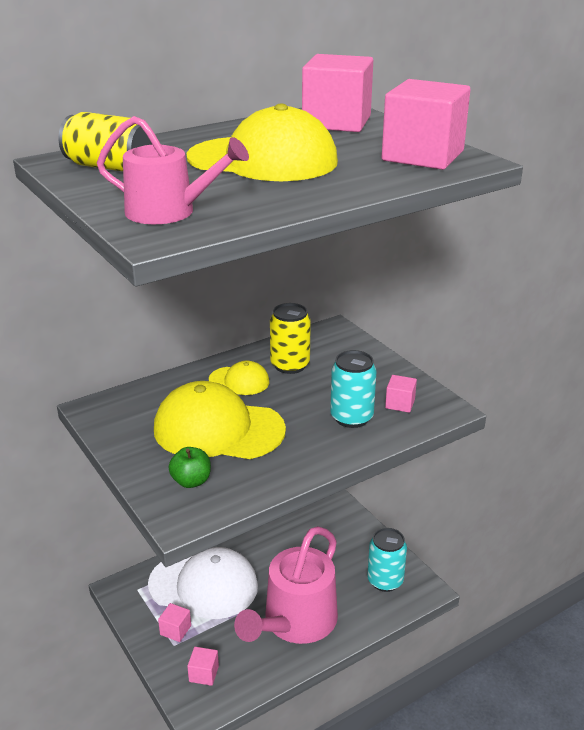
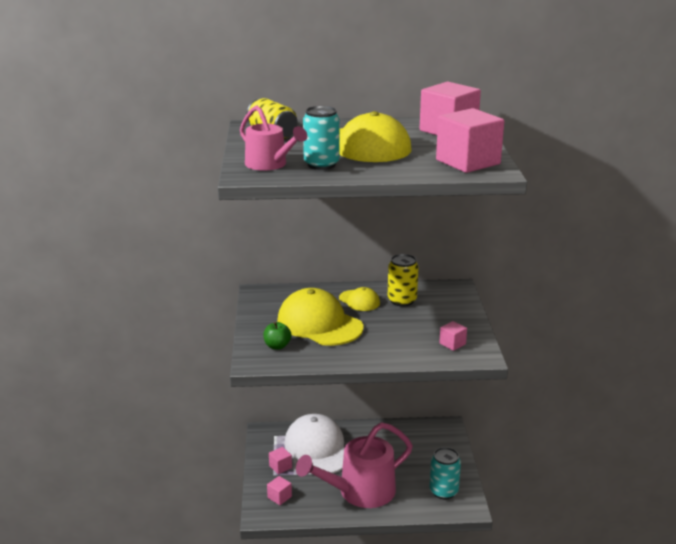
camera: 30 degrees right, 5 degrees down
white cap [148,547,258,619] -> white cap turned 150 degrees counterclockwise [284,414,344,474]
turquoise can [330,350,377,428] -> turquoise can moved to [303,106,340,170]

